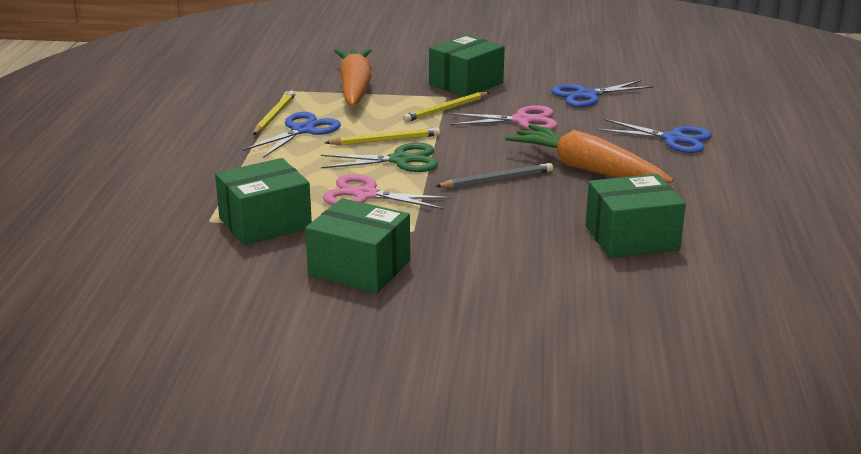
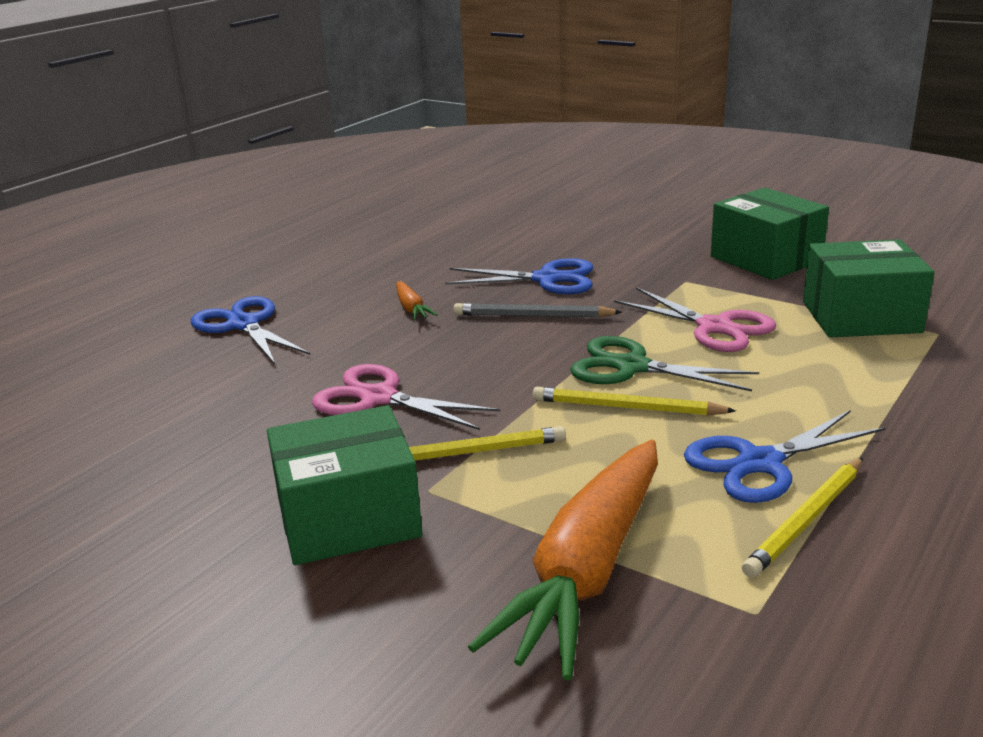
camera: 150 degrees left, 0 degrees up
orange carrot [505,124,673,183] -> orange carrot [396,281,438,320], size x0.40
blue scissors [551,80,653,107] -> blue scissors moved to [445,258,593,294]
green box [586,174,686,258] -> none

